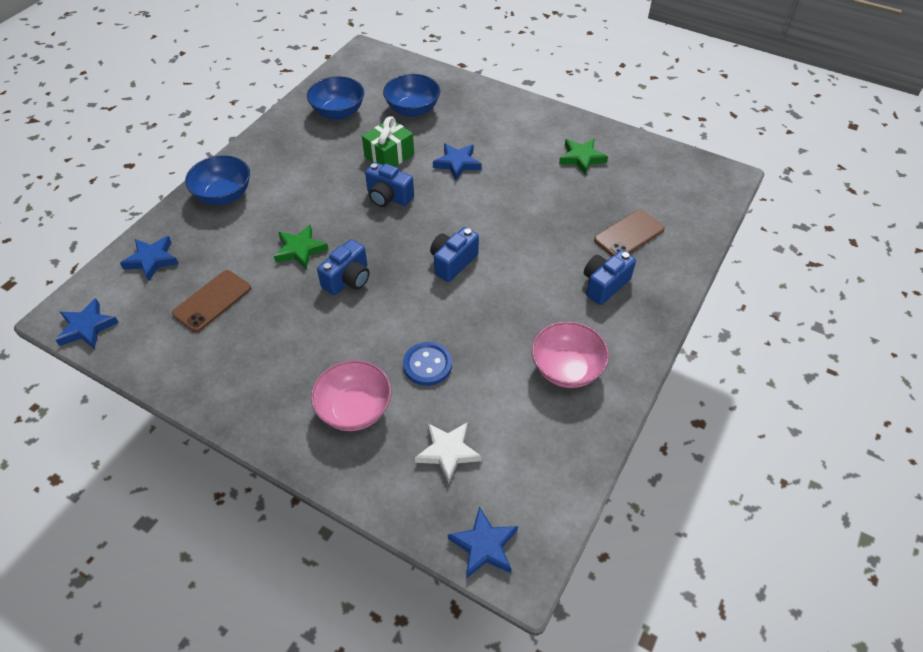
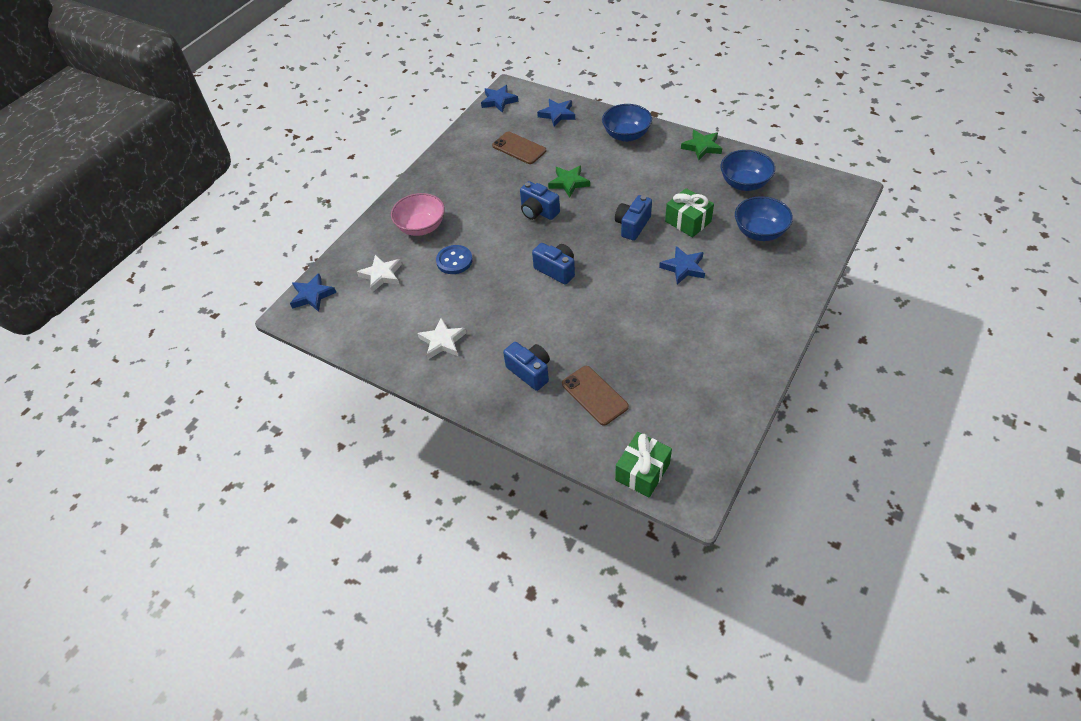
camera: 95 degrees right, 0 degrees up
pink bowl [532,321,609,388] -> white star [417,318,467,359]
green star [559,138,608,175] -> green star moved to [681,130,722,160]
none -> green gift [615,432,672,498]

